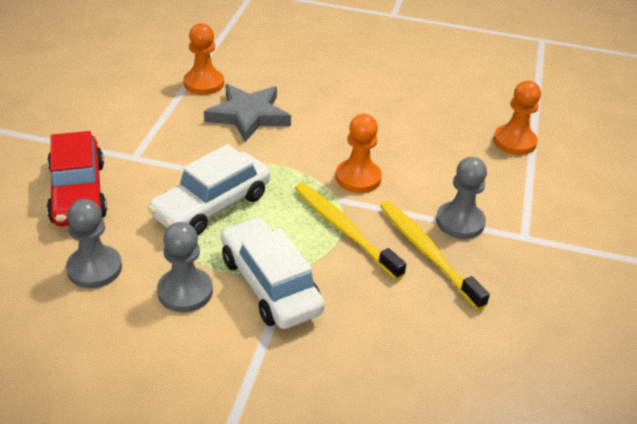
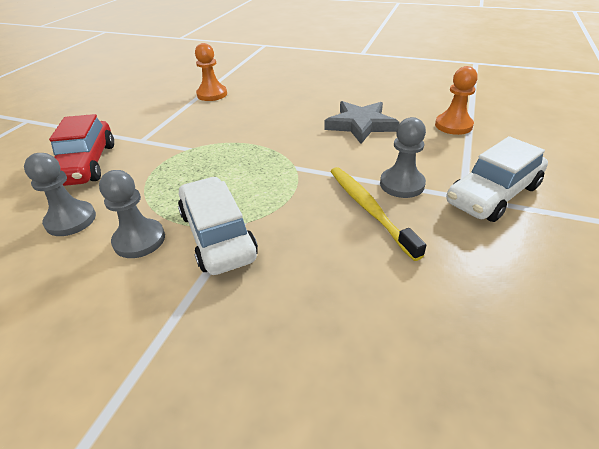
camera: 10 degrees right, 0 degrees up
white car [148,144,270,235] -> white car moved to [446,136,548,222]
grey star [204,84,291,142] -> grey star moved to [325,101,399,144]
yellow toothbrush [295,183,406,280] -> none
orange pawn [335,114,382,193] -> none

